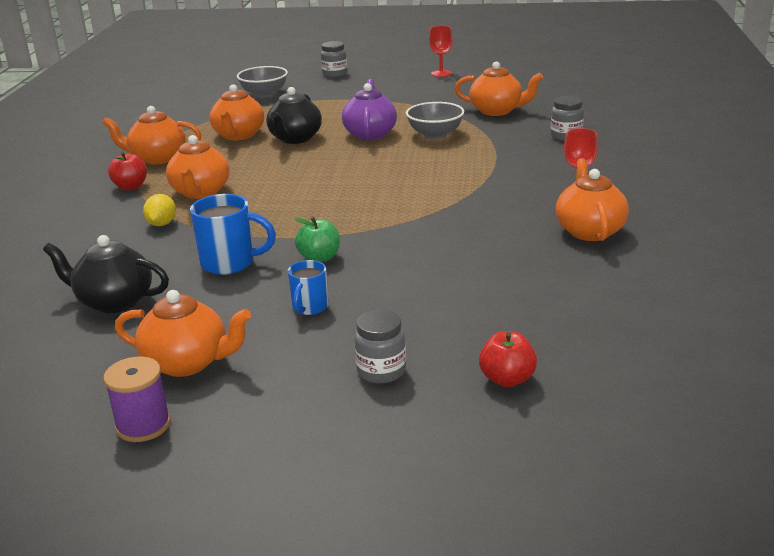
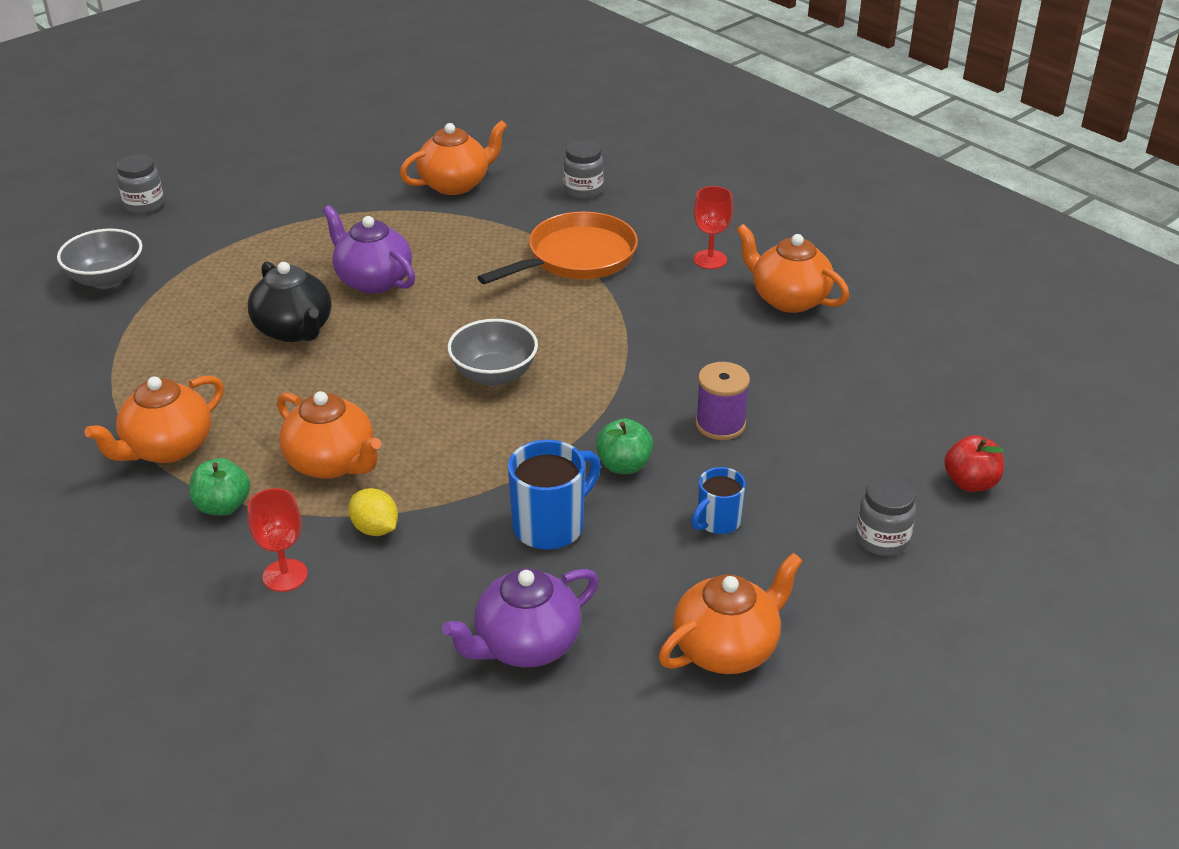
camera: 50 degrees left, 10 degrees up
black teapot [43,235,169,313] -> purple teapot [442,568,599,668]
purple spool [104,356,171,442] -> purple spool moved to [695,362,750,440]
red apple [108,152,147,191] -> green apple [190,458,250,516]
orange teapot [209,84,264,140] -> none
blue mug [288,260,328,315] -> blue mug turned 75 degrees clockwise [692,467,746,534]
grey bowl [406,102,464,139] -> grey bowl moved to [448,319,538,386]
red goblet [429,26,453,77] -> red goblet moved to [248,488,308,592]
none -> orange pan [477,212,638,284]

